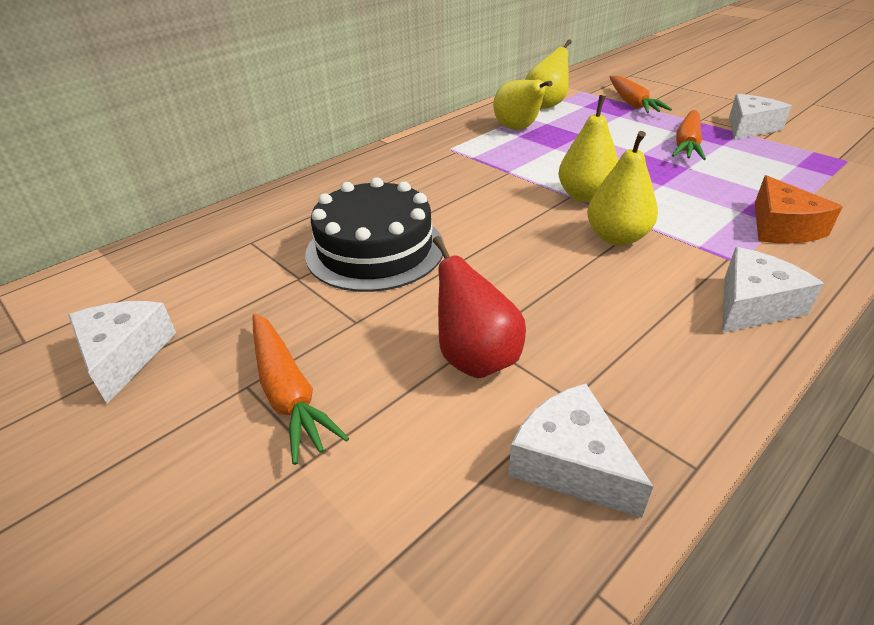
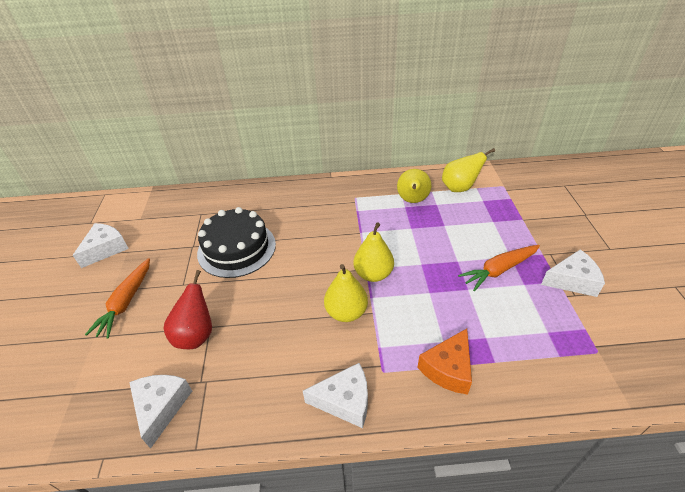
camera: 40 degrees right, 5 degrees up
orange carrot [610,75,672,113] -> none

